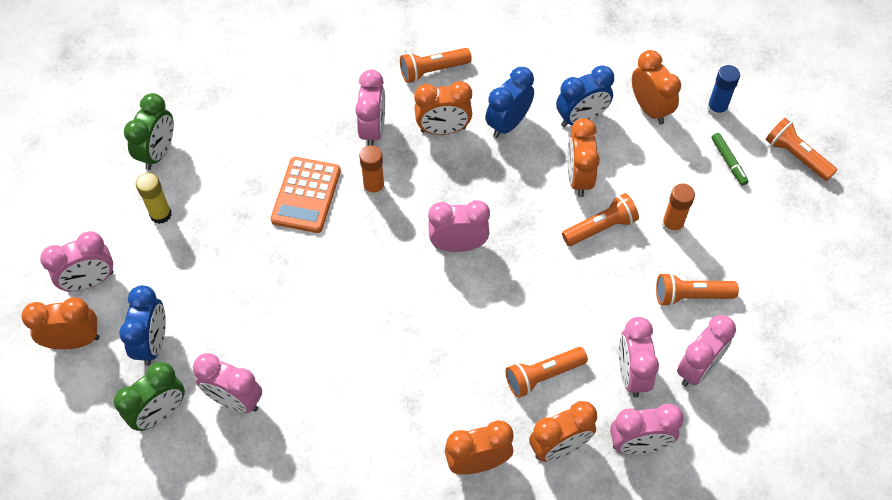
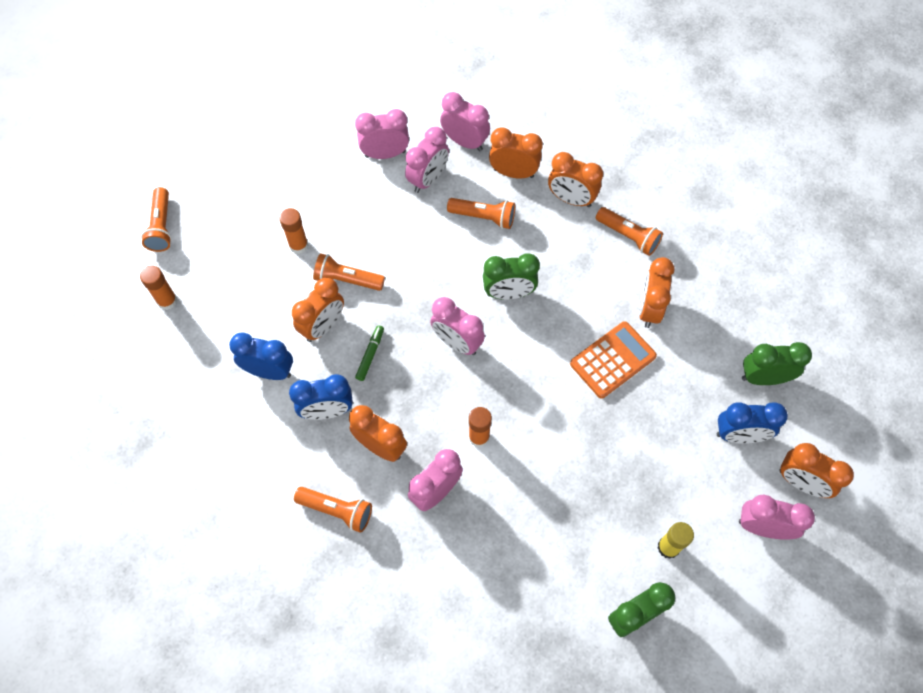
camera: 140 degrees left, 5 degrees up
blue clock [119,285,166,366] -> blue clock turned 135 degrees counterclockwise [717,402,788,444]
pink clock [193,353,262,413] -> none
orange calculator [271,157,341,233] -> orange calculator moved to [570,321,657,398]
orange clock [632,50,681,125] -> orange clock moved to [639,257,675,328]
orange flashlight [656,273,739,307] -> orange flashlight moved to [596,207,663,256]
blue glue stick [707,65,740,117] -> orange glue stick [140,266,178,310]
green marker [711,133,749,186] -> green marker moved to [355,325,384,381]
none -> green clock [483,253,540,300]

